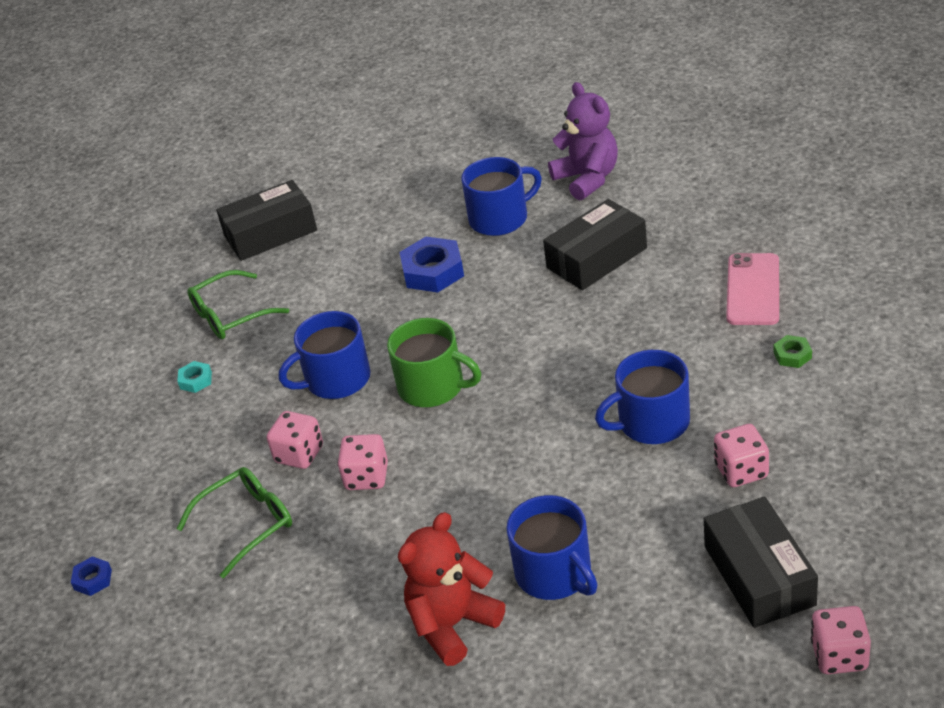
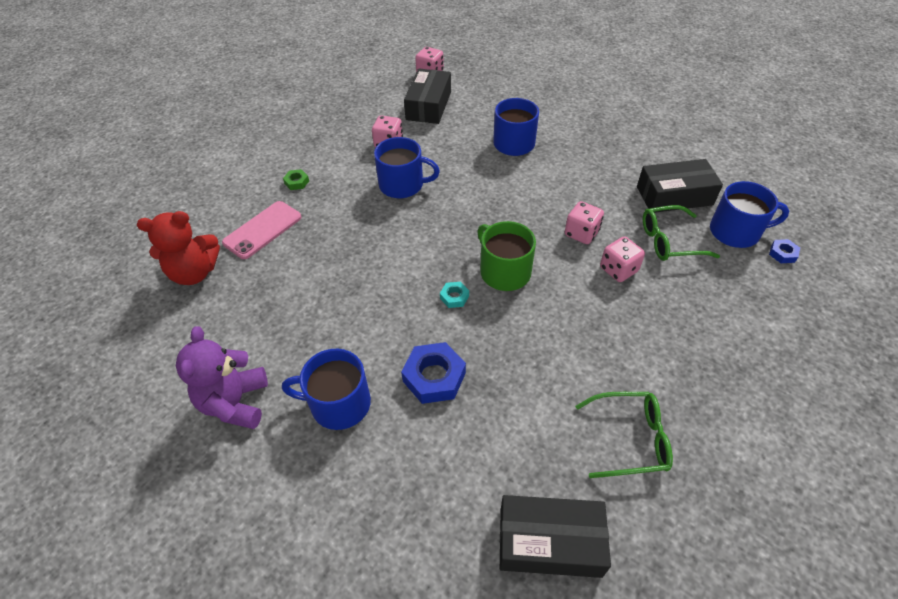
camera: 155 degrees left, 10 degrees up
turquoise nut [177,361,212,393] -> turquoise nut moved to [440,282,469,308]
blue mug [279,311,371,399] -> blue mug moved to [710,181,789,248]
red teddy bear [398,512,505,666] -> red teddy bear moved to [137,211,220,285]
black box [543,199,647,290] -> black box moved to [637,159,723,213]

